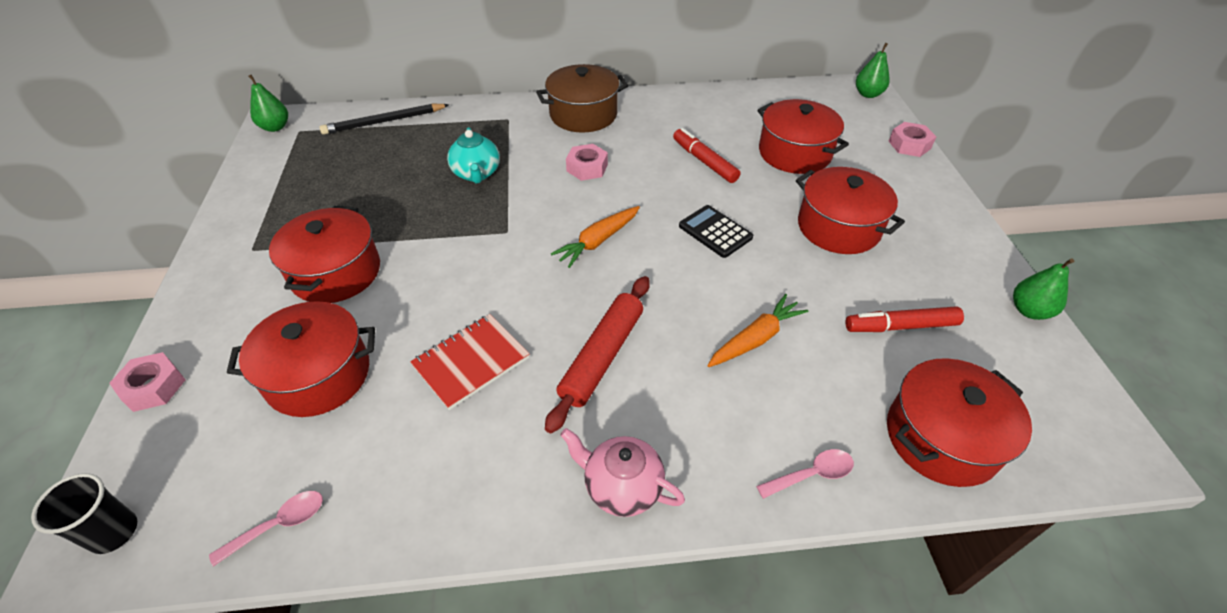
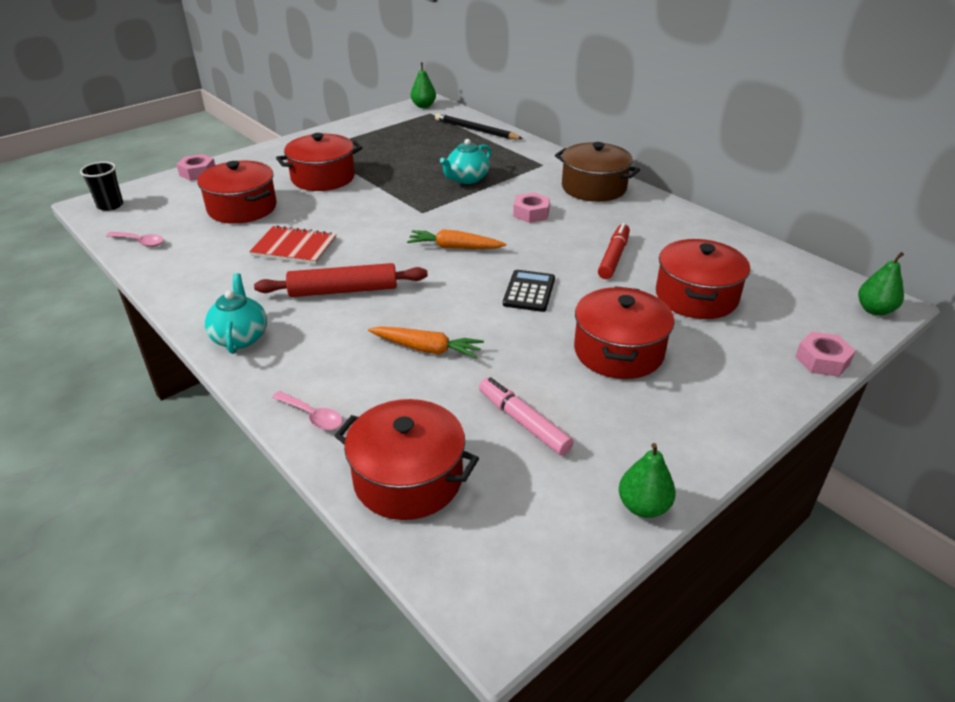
camera: 55 degrees right, 10 degrees down
pink teapot [560,428,685,517] -> turquoise teapot [205,273,267,354]
red marker [846,306,964,332] -> pink marker [479,377,574,456]

